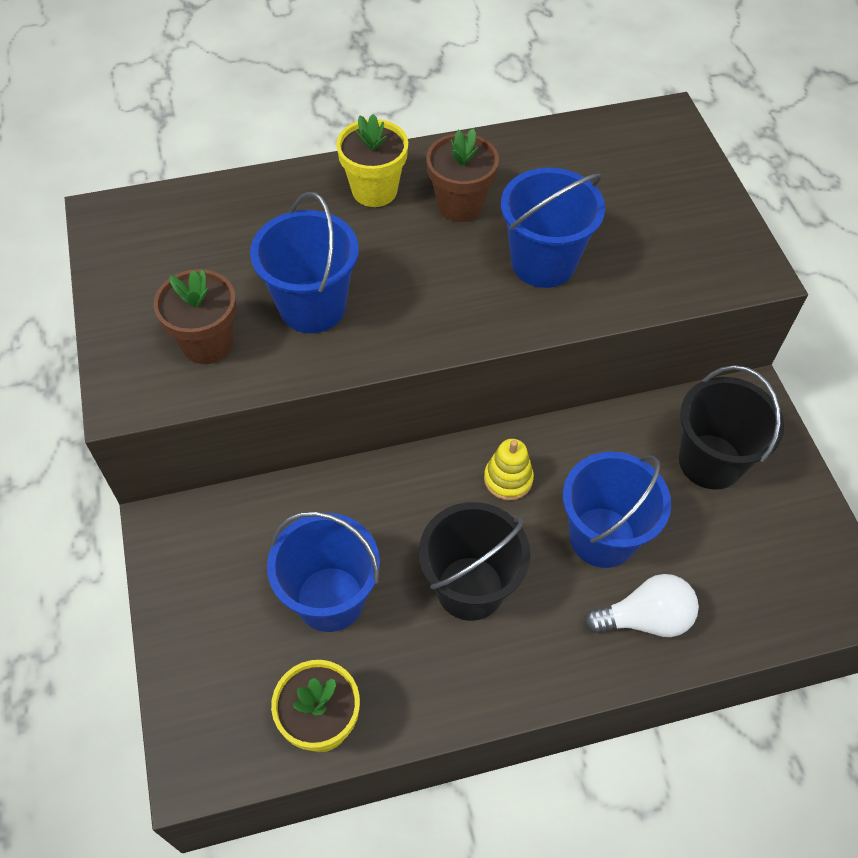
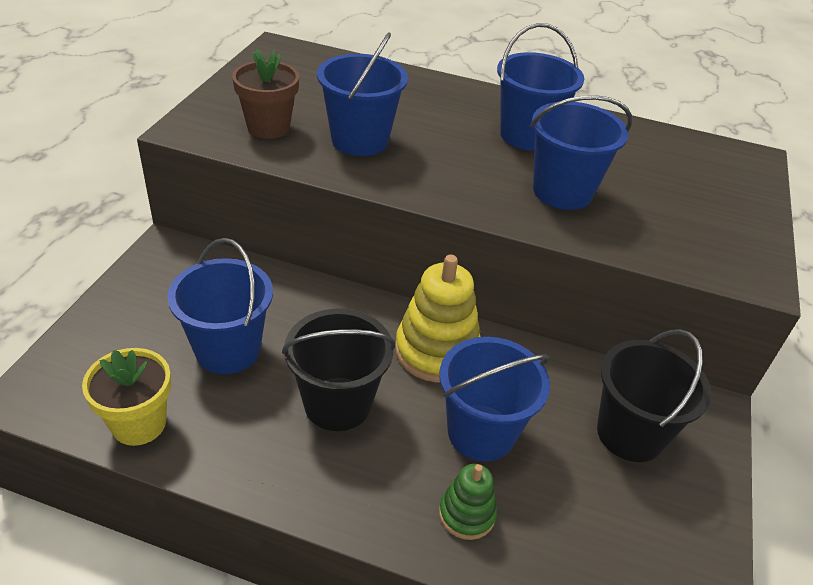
camera: 30 degrees right, 15 degrees down
yellow flower pot [336,114,408,207] -> none
brown flower pot [426,128,499,222] -> blue bucket [497,23,584,151]
yellow stacking toy [484,439,534,500] -> yellow stacking toy [395,255,480,383], size x1.80
white light bulb [584,574,699,637] -> green stacking toy [439,464,497,540]

